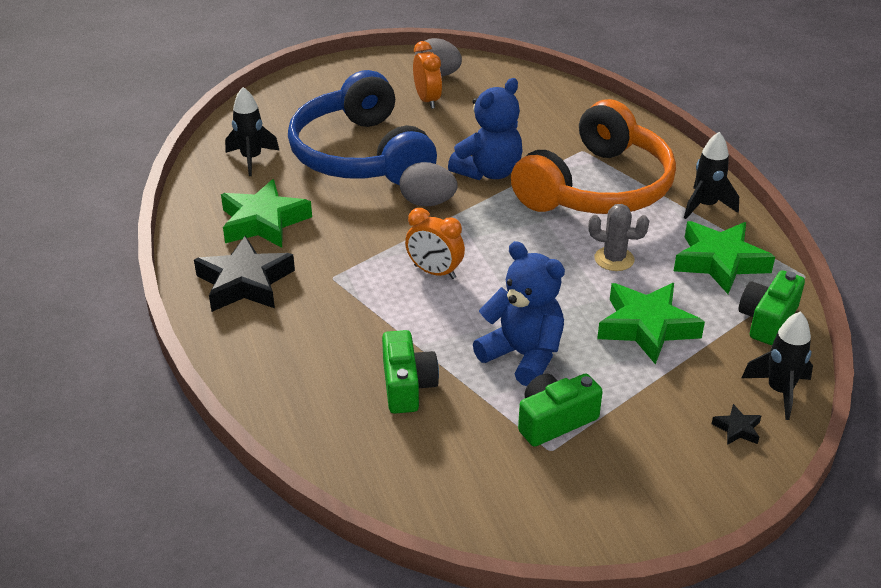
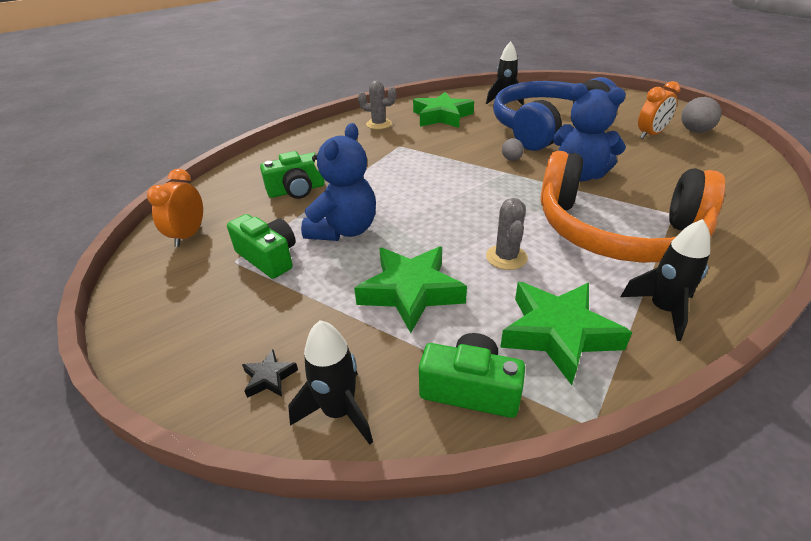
camera: 75 degrees right, 0 degrees up
black star [194,236,295,312] -> grey cactus [358,81,396,129]
grey egg [399,162,458,207] -> grey egg [502,138,524,161], size x0.59
orange clock [405,208,465,279] -> orange clock moved to [147,169,203,247]

